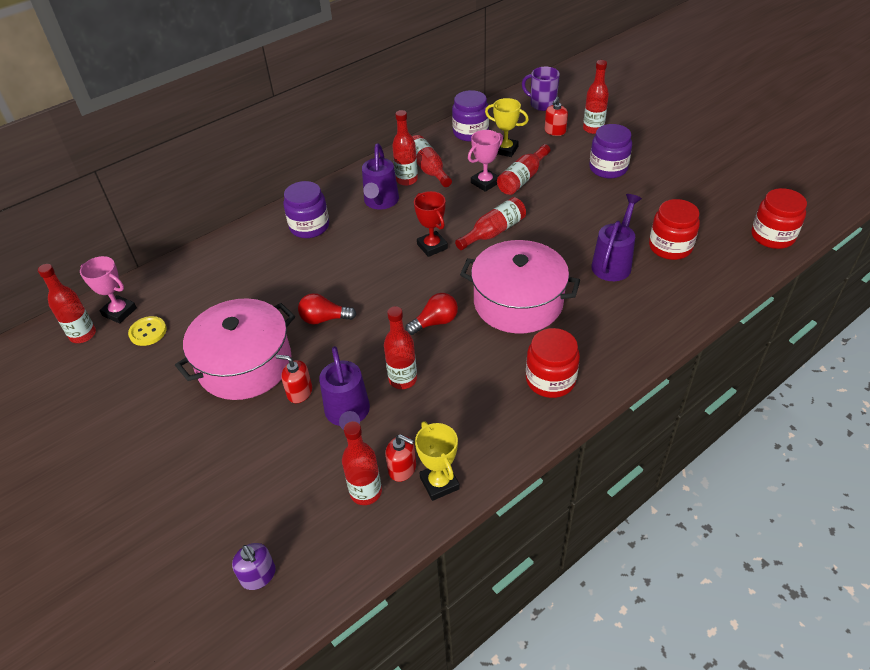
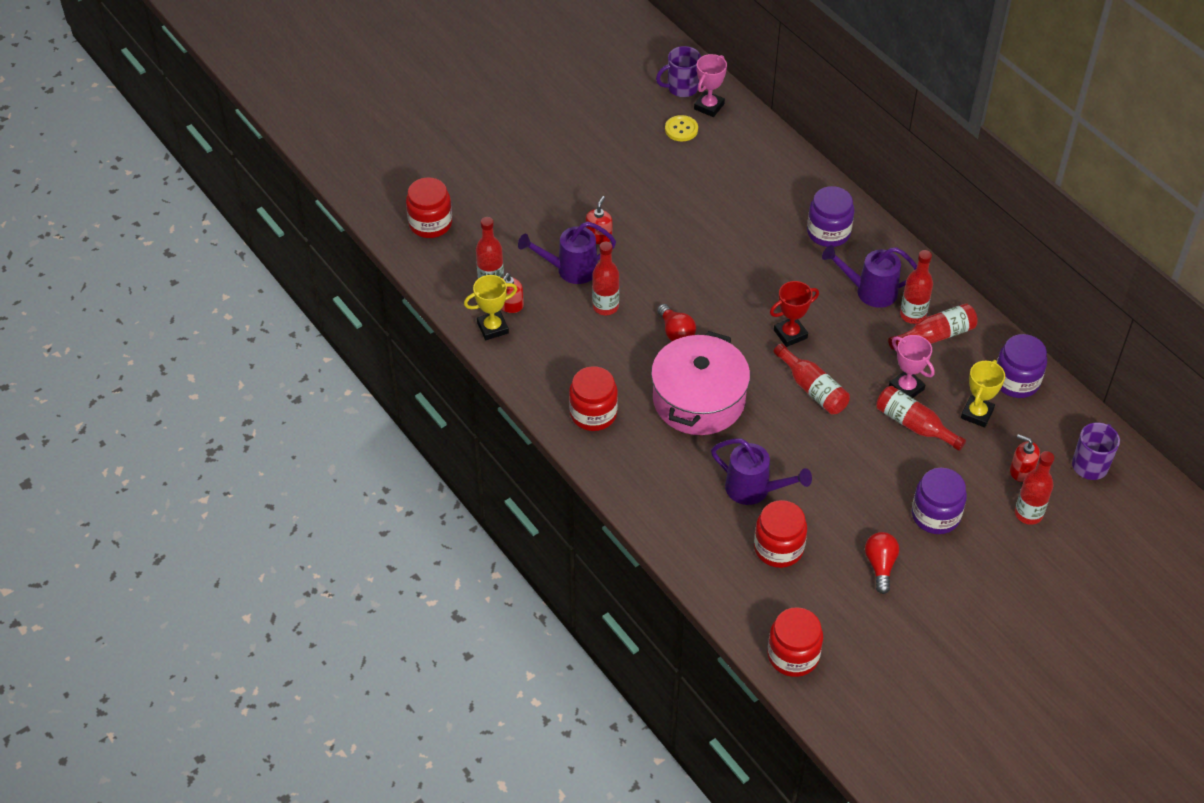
camera: 90 degrees right, 5 degrees up
red bottle [38,264,96,343] -> purple mug [656,46,701,97]
pink pot [175,298,295,400] -> none
purple soap dispenser [232,543,276,590] -> red jar [406,177,452,238]
red light bulb [298,293,357,325] -> red light bulb moved to [865,532,899,594]

